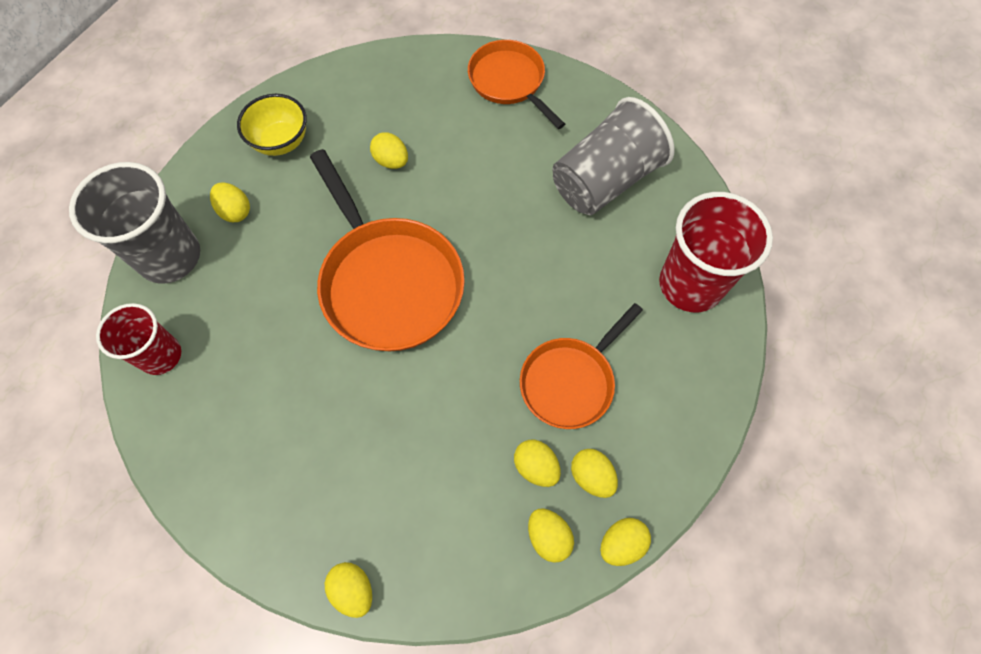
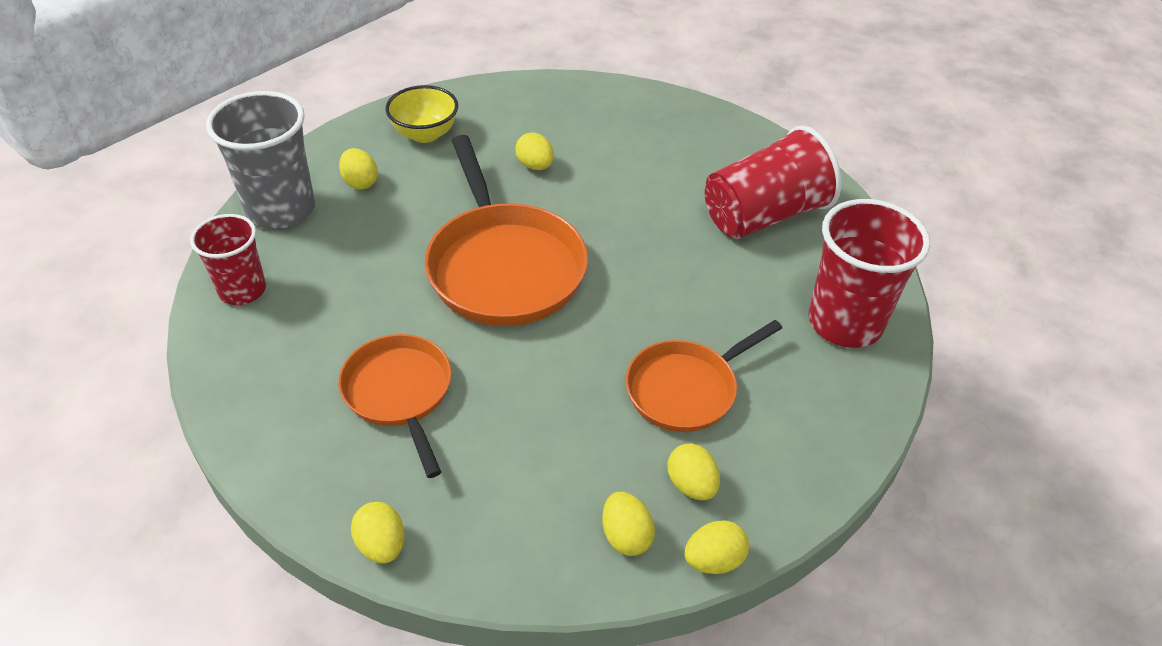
camera: 10 degrees right, 20 degrees down
orange pan [468,40,565,129] -> orange pan moved to [338,334,451,478]
yellow egg [514,440,561,487] -> none
grey cup [552,97,675,215] -> red cup [705,126,842,239]

